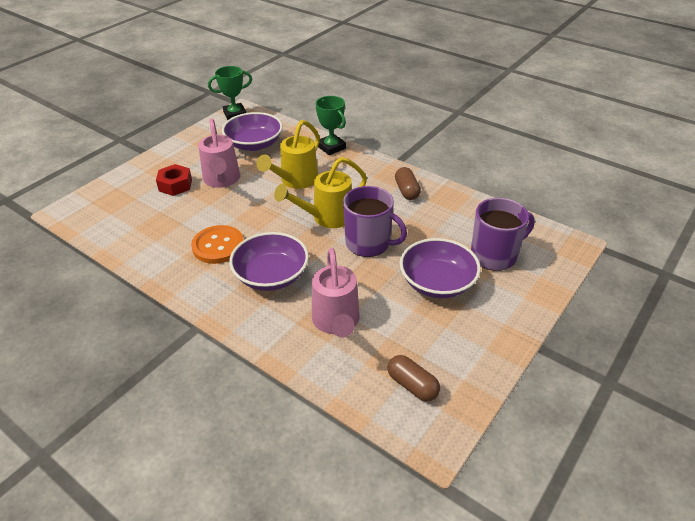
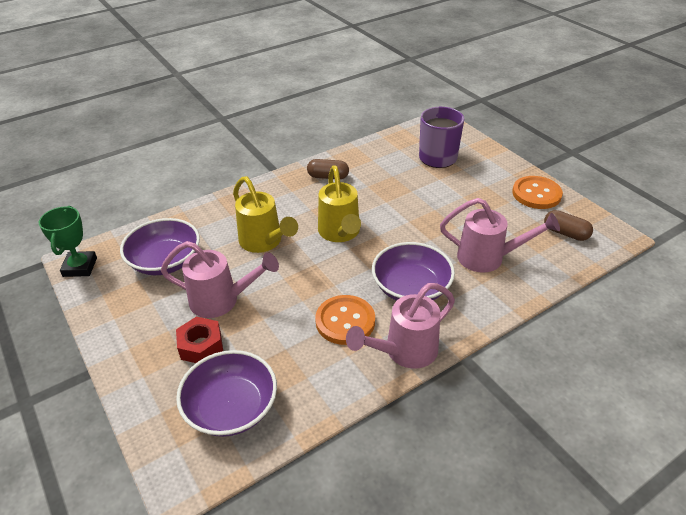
camera: 70 degrees left, 0 degrees up
green trophy [315,96,346,155] -> none
purple mug [343,186,407,257] -> none
brown capsule [388,355,440,401] -> brown capsule turned 60 degrees clockwise [544,210,593,241]
purple bowl [400,238,481,298] -> purple bowl moved to [176,350,277,437]
none -> pink watering can [346,283,455,369]
none -> orange button [512,176,563,209]

